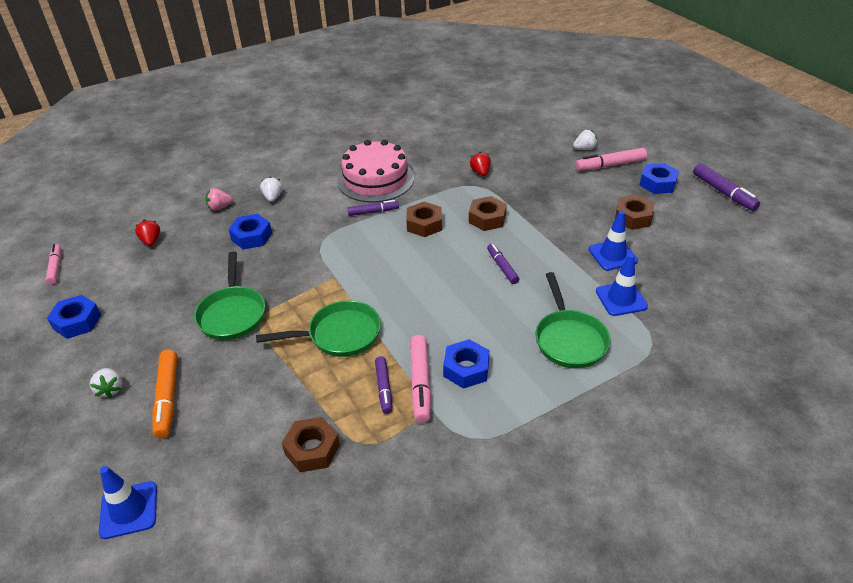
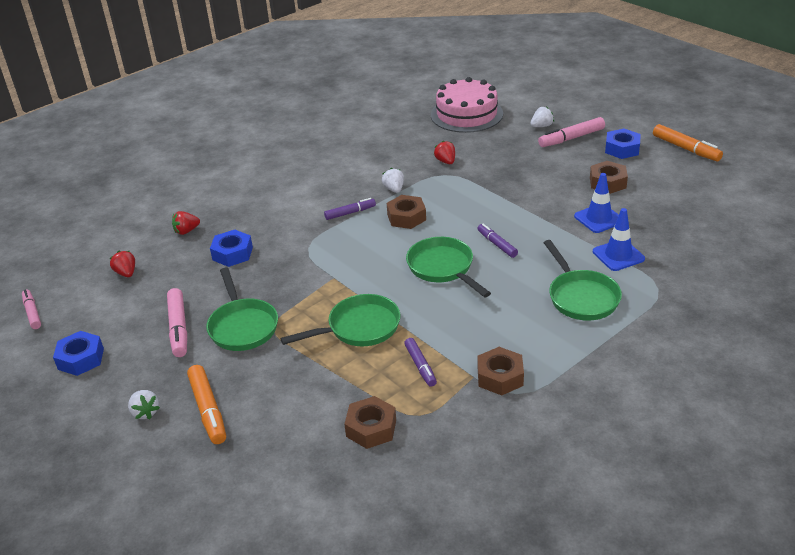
camera: 10 degrees left, 5 degrees down
blue traffic cone [99,466,157,539] -> none
pink strawberry [205,188,233,211] -> red strawberry [172,211,200,235]
white strawberry [260,176,283,202] -> white strawberry moved to [382,168,404,193]
pink cake [337,140,414,202] -> pink cake moved to [431,77,503,133]
pink marker [410,335,431,423] -> pink marker moved to [167,288,187,357]
blue nut [443,339,490,389] -> none
brown nut [469,196,507,231] -> brown nut moved to [478,347,524,396]
purple marker [693,163,760,211] -> orange marker [653,124,723,161]
none -> green pan [406,237,491,297]

